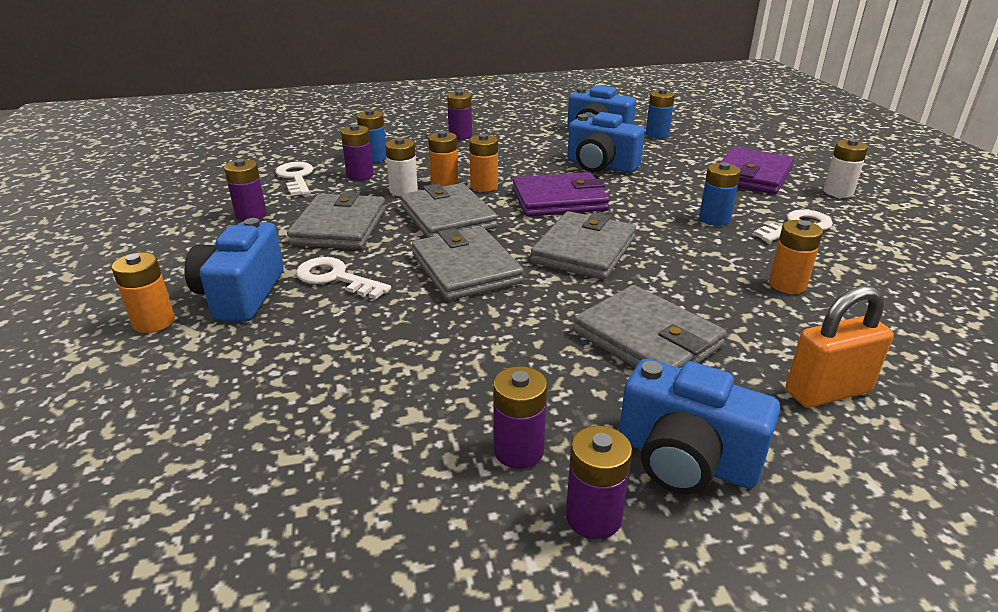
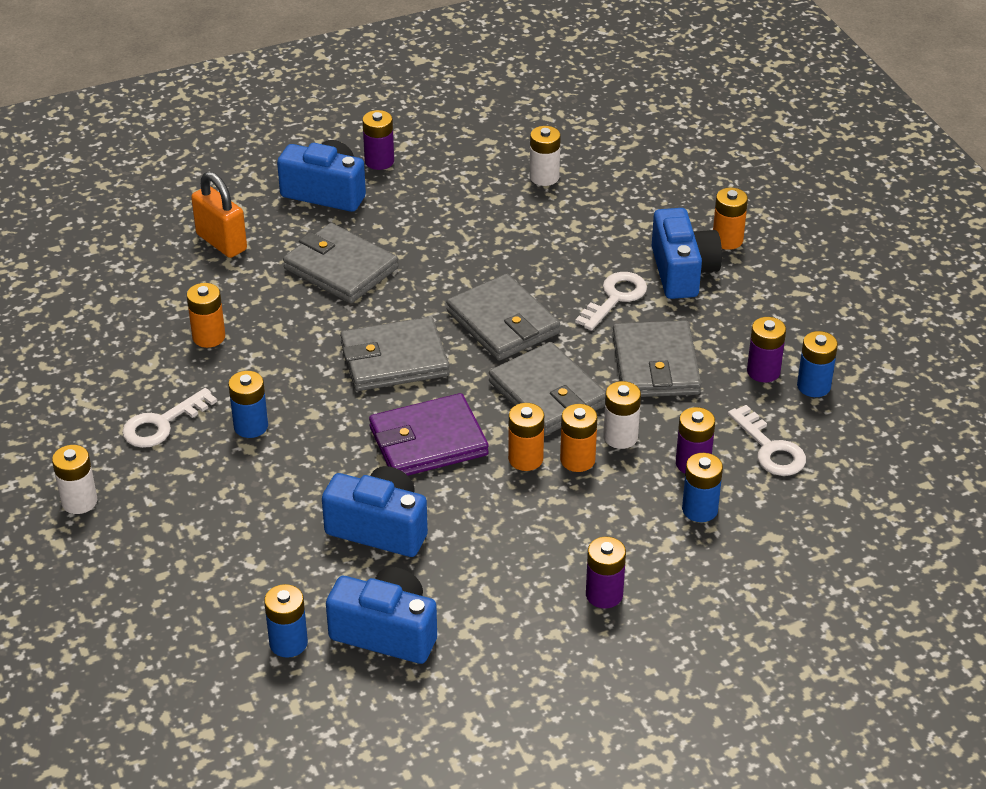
camera: 170 degrees right, 10 degrees up
white key [296,257,391,299] -> white key turned 75 degrees counterclockwise [575,272,647,330]
purple battery [493,366,547,469] -> none
grey wallet [531,211,636,280] -> grey wallet turned 60 degrees clockwise [340,317,450,391]
purple wallet [720,147,794,194] -> none
orange padlock [786,286,894,408] -> orange padlock turned 75 degrees clockwise [191,172,247,258]
none -> white battery [530,126,561,186]
none -> blue battery [797,331,838,397]

